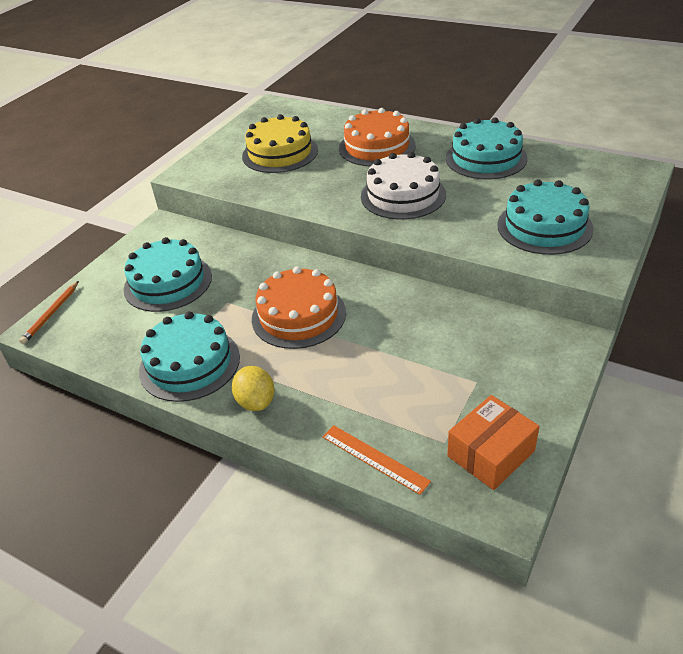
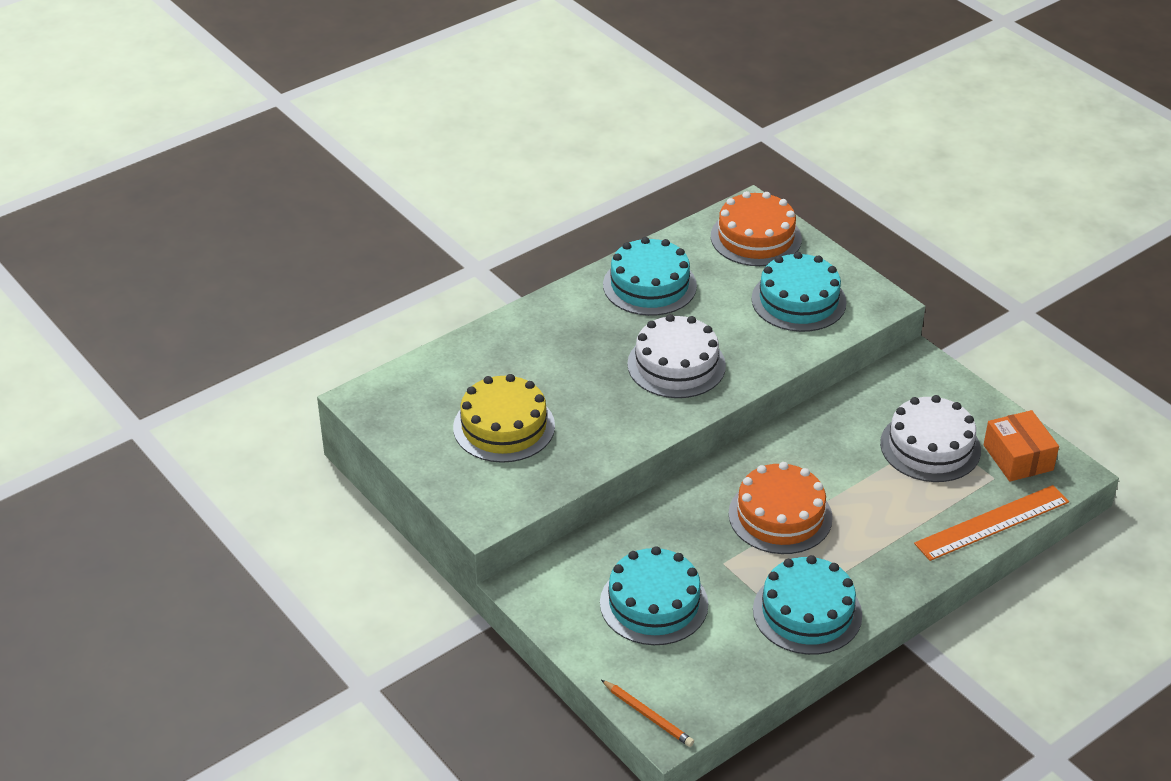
camera: 70 degrees left, 0 degrees up
yellow lemon [232,366,274,411] -> none
orange ruler [322,425,431,495] -> orange ruler [914,485,1069,561], size x1.60
orange cake [339,108,416,166] -> orange cake moved to [711,191,802,266]
none -> white cake [880,395,981,482]

